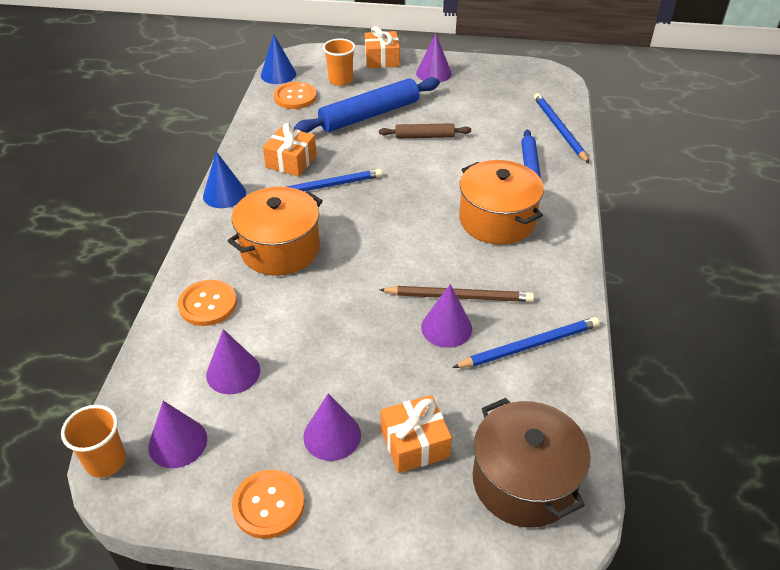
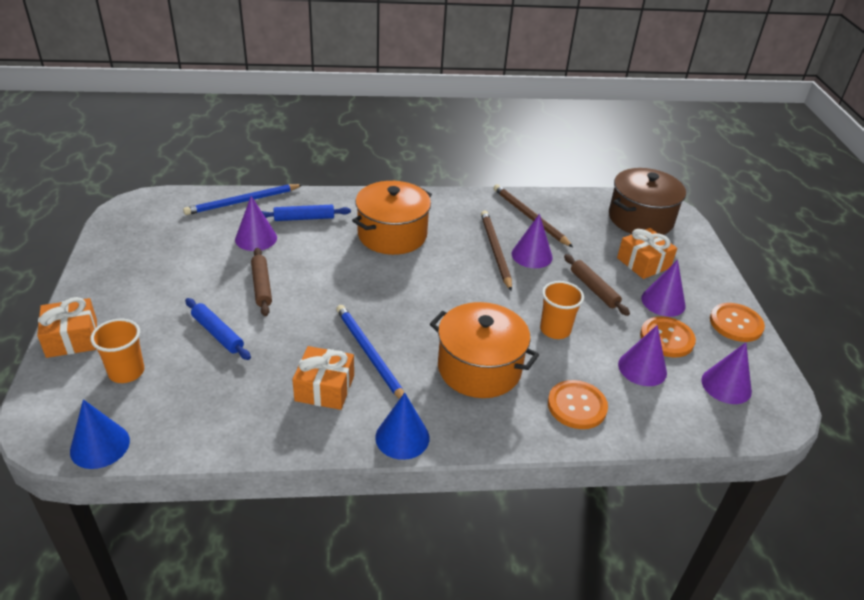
camera: 105 degrees left, 5 degrees down
orange cup [61,405,126,478] -> orange cup moved to [540,281,584,339]
orange button [274,82,317,109] -> orange button moved to [640,316,696,358]
blue rolling pin [294,77,440,133] -> blue rolling pin [185,298,251,360], size x0.54
purple cone [416,33,452,82] -> purple cone moved to [235,196,277,251]
blue pencil [452,317,600,368] -> brown pencil [494,184,573,247]
none -> brown rolling pin [564,254,630,316]

